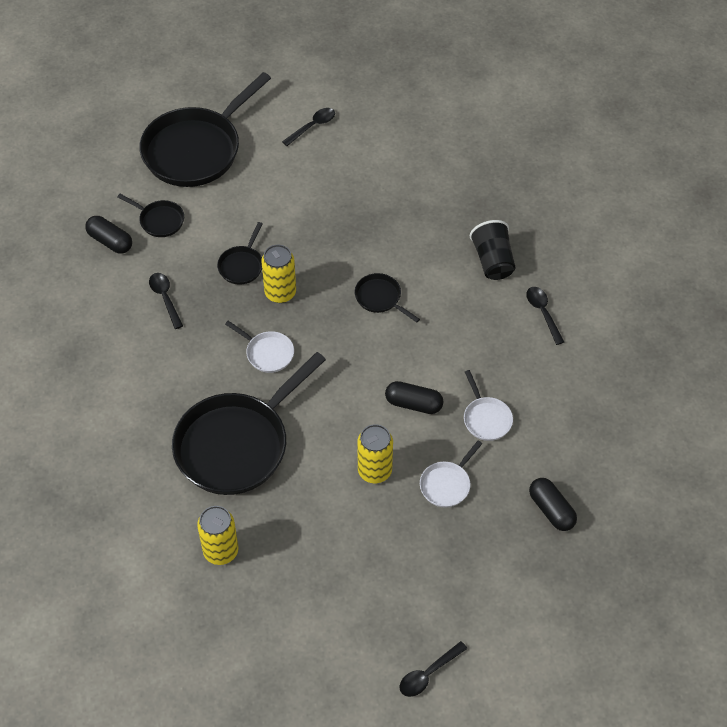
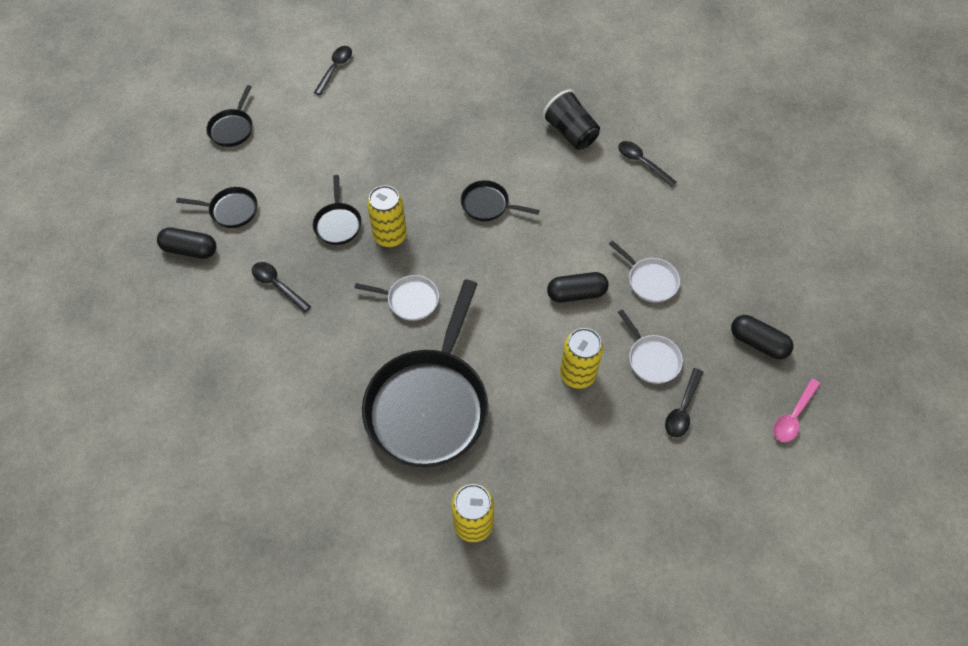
camera: 25 degrees left, 5 degrees up
black pan [139,72,271,187] -> black pan [206,85,253,147], size x0.44
black spoon [399,641,468,697] -> black spoon moved to [665,368,703,438]
white pan [420,440,482,507] -> white pan turned 45 degrees counterclockwise [618,309,683,384]
none -> pink spoon [773,378,820,442]

